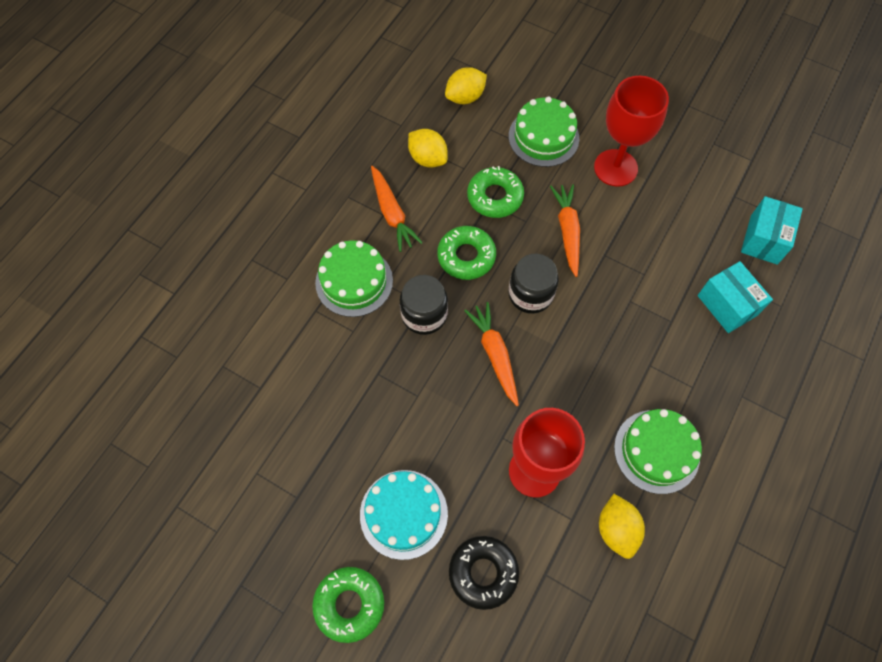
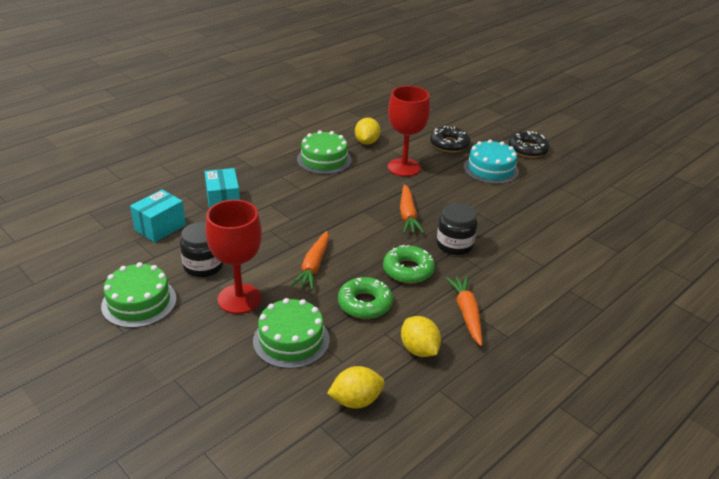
camera: 165 degrees left, 30 degrees down
green donut [312,567,384,643] -> black donut [509,131,550,158]
green cake [315,241,393,317] -> green cake moved to [101,262,177,328]
black jar [508,254,559,314] -> black jar moved to [180,222,223,277]

